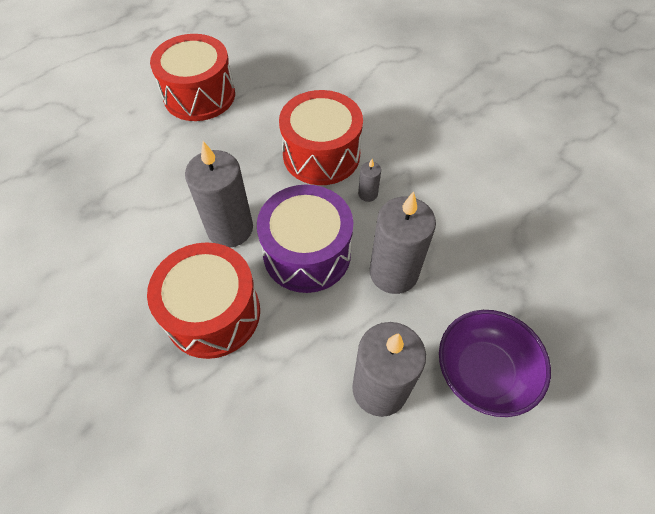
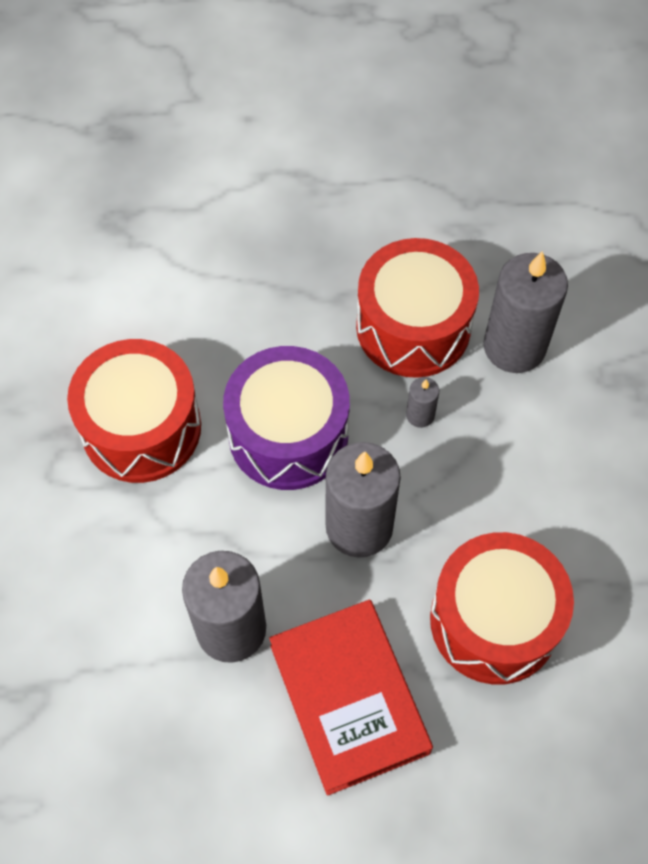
camera: 40 degrees right, 5 degrees up
red drum [150,34,235,121] -> red drum moved to [430,532,574,685]
grey candle [185,141,253,248] -> grey candle moved to [483,251,568,373]
purple bowl [439,310,551,417] -> red book [269,600,433,796]

